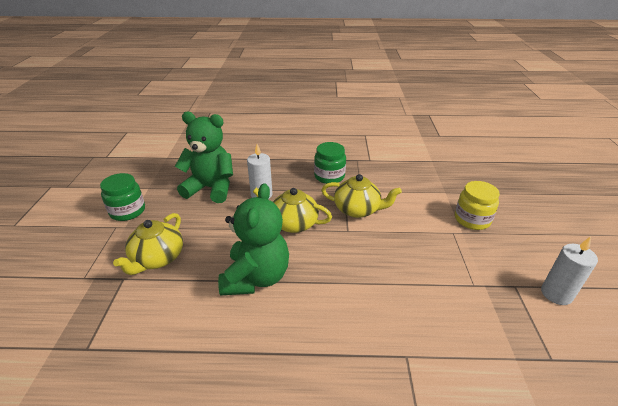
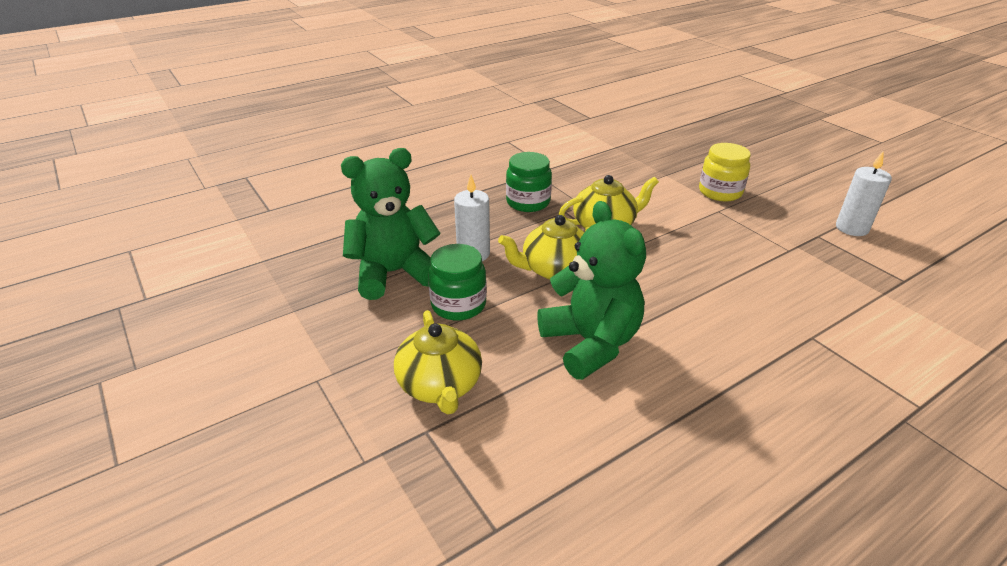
camera: 35 degrees left, 0 degrees up
green jar [100,173,145,221] -> green jar moved to [428,244,487,321]

